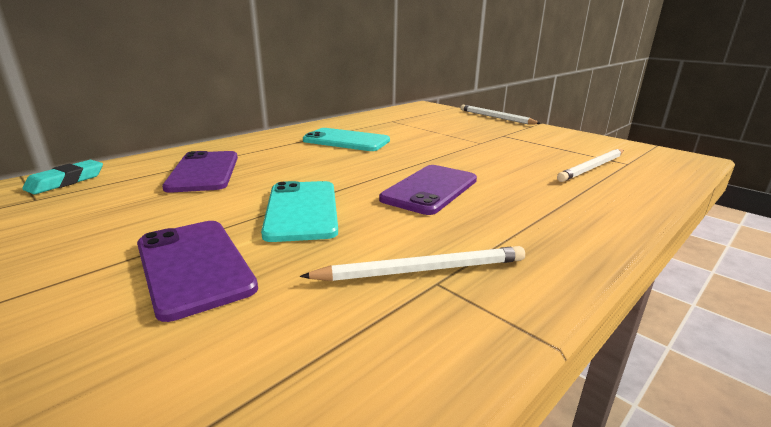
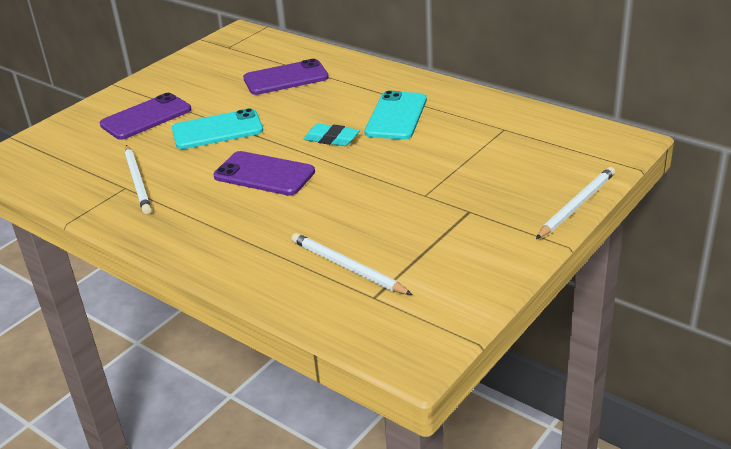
camera: 85 degrees right, 10 degrees up
turquoise eraser [22,160,103,194] -> turquoise eraser moved to [303,123,360,146]

